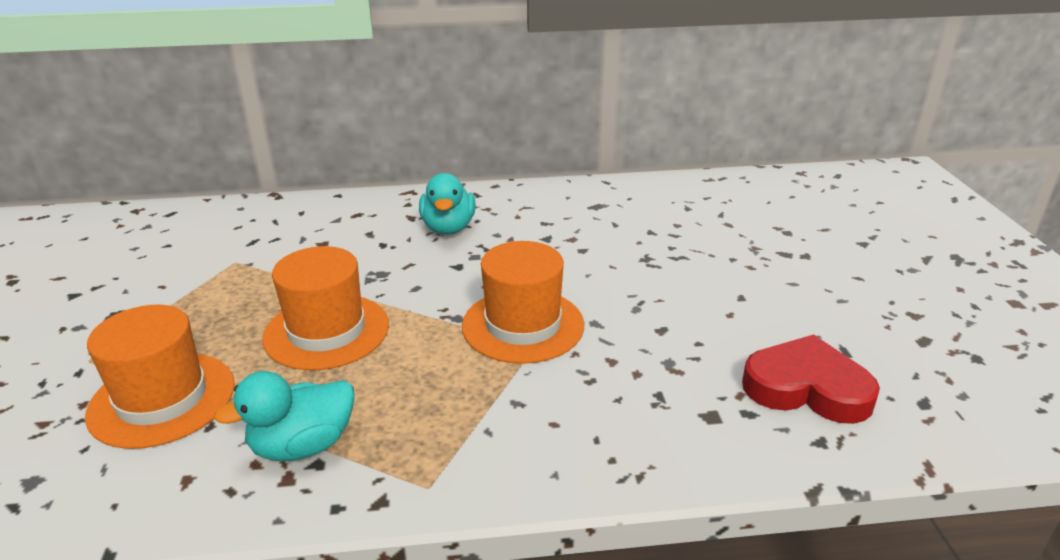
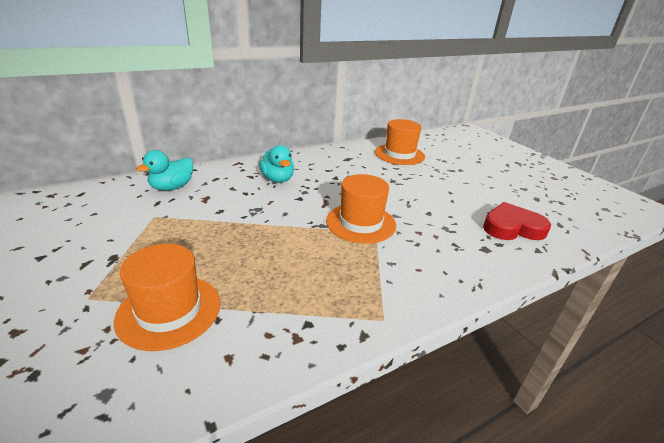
camera: 25 degrees left, 0 degrees up
turquoise duck [214,371,354,462] -> turquoise duck moved to [136,150,193,191]
orange hat [262,246,389,370] -> orange hat moved to [375,119,425,165]

